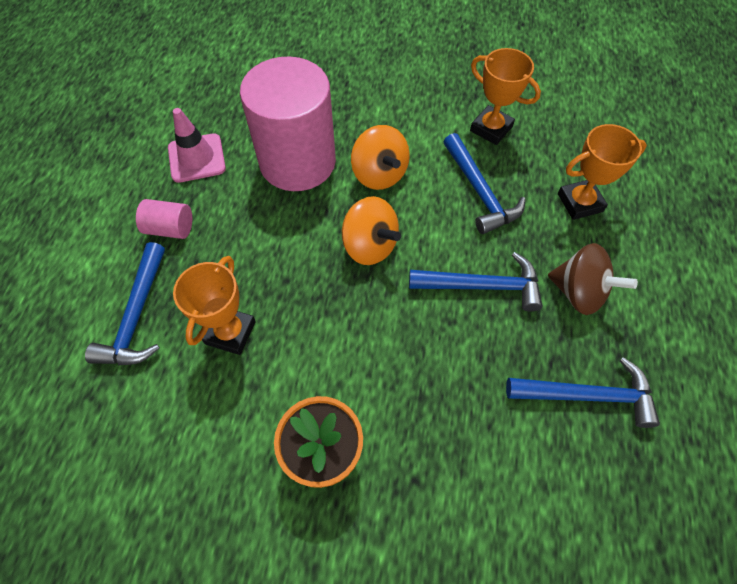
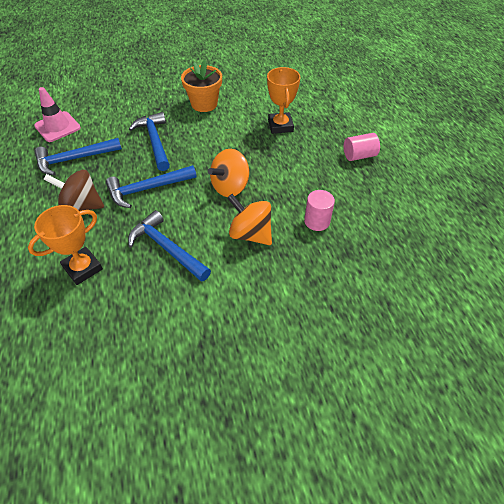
camera: 155 degrees right, 10 degrees down
blue hammer [85,242,165,365] -> blue hammer moved to [129,112,170,171]
pink traffic cone [168,108,226,183] -> pink traffic cone moved to [34,87,81,142]
pink cylinder [240,57,336,191] -> pink cylinder [304,190,335,231], size x0.41
orange spinning top [342,196,401,265] -> orange spinning top turned 60 degrees counterclockwise [208,149,249,197]
orange trophy [470,48,541,145] -> none

